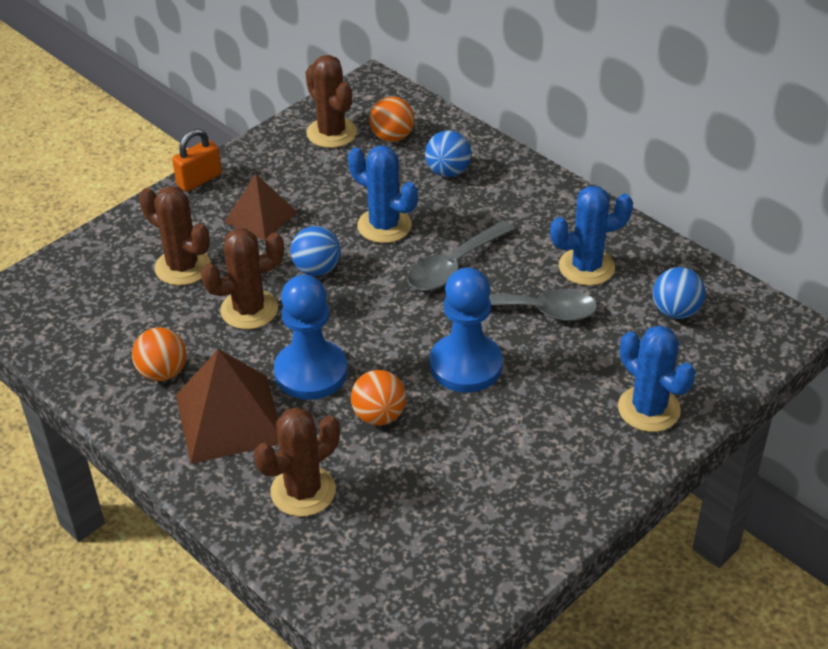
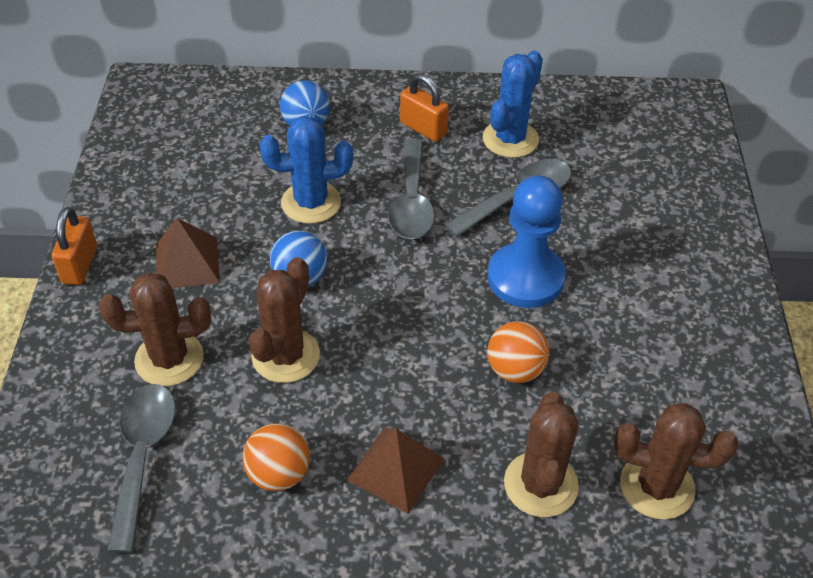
camera: 45 degrees left, 5 degrees up
brown pyramid [176,349,279,464] -> brown pyramid [347,428,444,514], size x0.64
blue pawn [274,275,347,400] -> none
brown cactus [305,55,357,148] -> brown cactus moved to [614,403,738,520]
orange ball [369,97,414,142] -> none
blue cactus [618,325,696,432] -> none
blue ball [653,267,706,319] -> none
none -> grey spoon [107,384,176,553]
none -> orange padlock [400,74,449,142]

